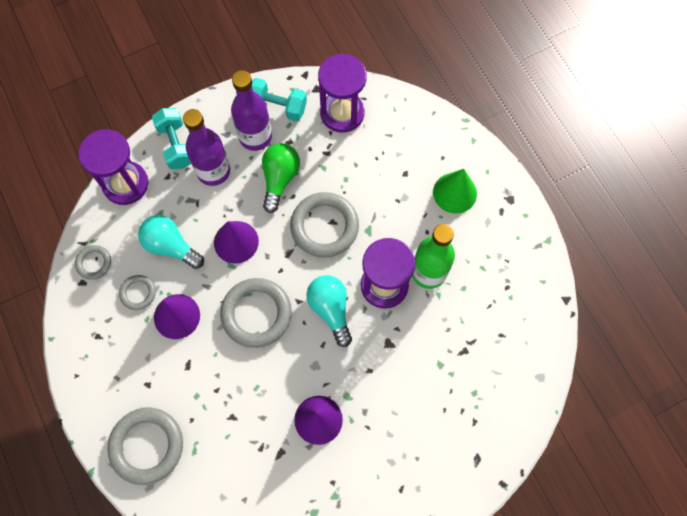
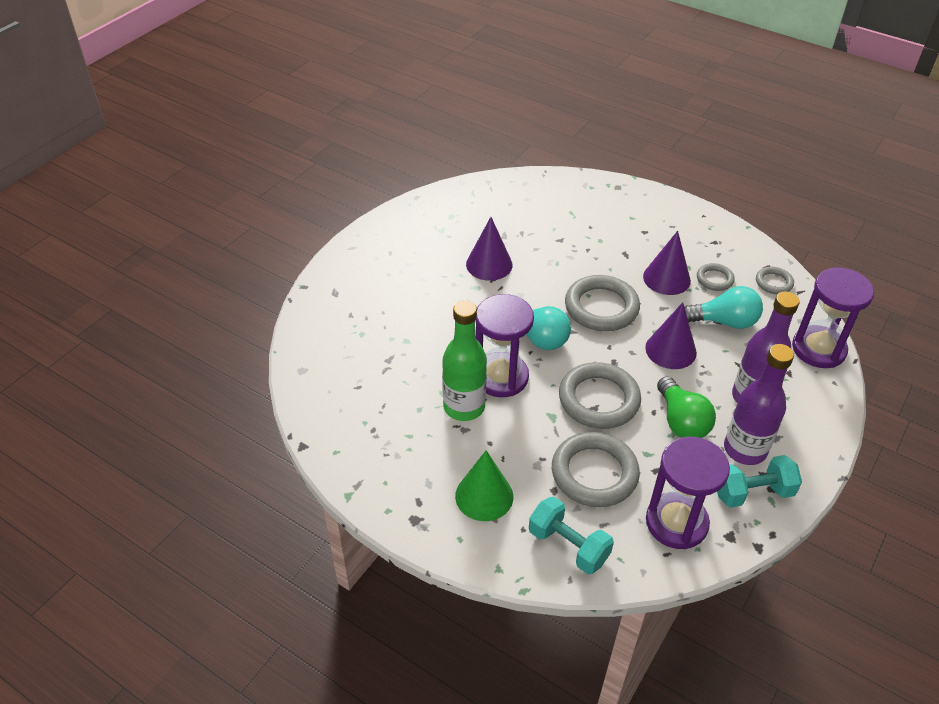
camera: 150 degrees right, 25 degrees down
grey ring [107,408,183,485] -> grey ring moved to [552,432,640,507]
turquoise dumbbell [152,108,191,169] -> turquoise dumbbell moved to [529,497,614,574]

